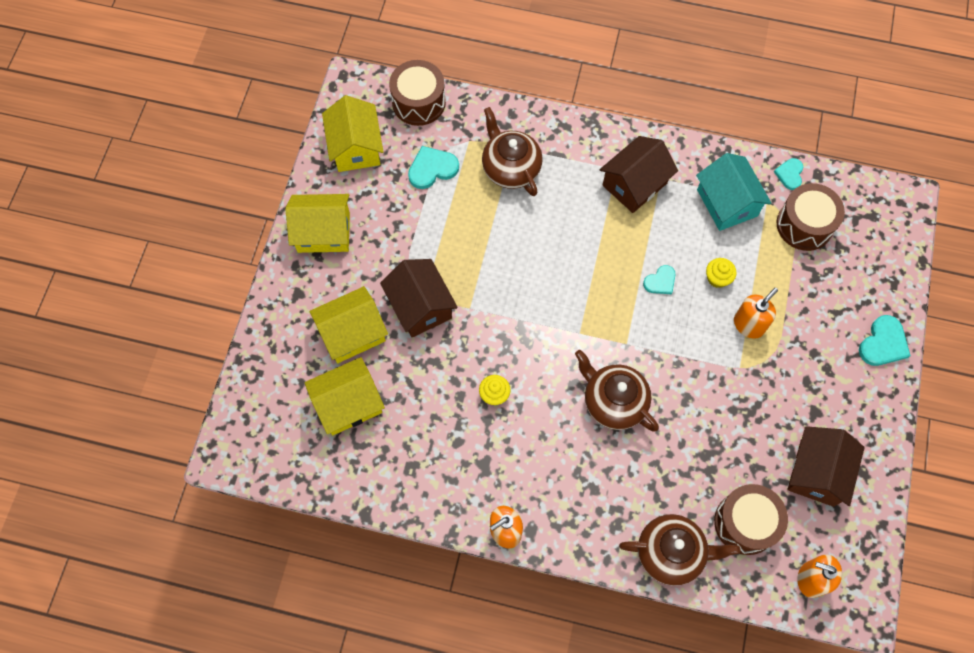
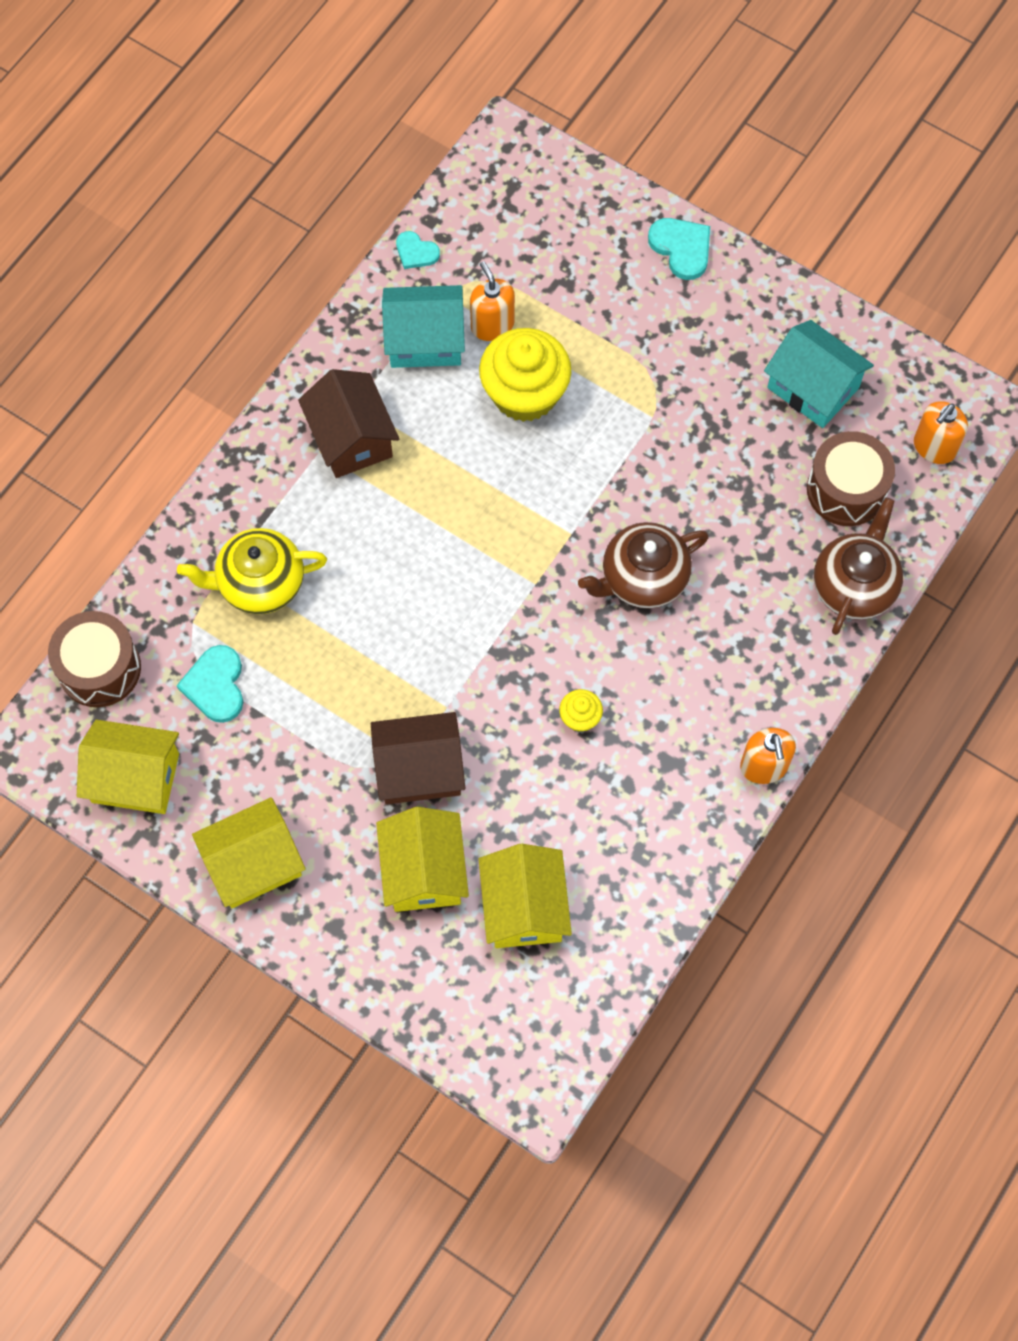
camera: 70 degrees left, 0 degrees up
yellow house [285,194,350,253] -> yellow house turned 45 degrees clockwise [192,797,305,908]
brown teapot [482,107,542,196] -> yellow teapot [177,528,327,614]
turquoise heart [643,265,676,294] -> none
yellow cupcake [706,258,736,288] -> yellow cupcake [479,328,572,422], size x2.22
orange soap dispenser [734,288,778,338] -> orange soap dispenser moved to [470,261,515,341]
brown drum [777,183,845,251] -> none
brown house [788,426,865,507] -> turquoise house [764,320,874,428]

